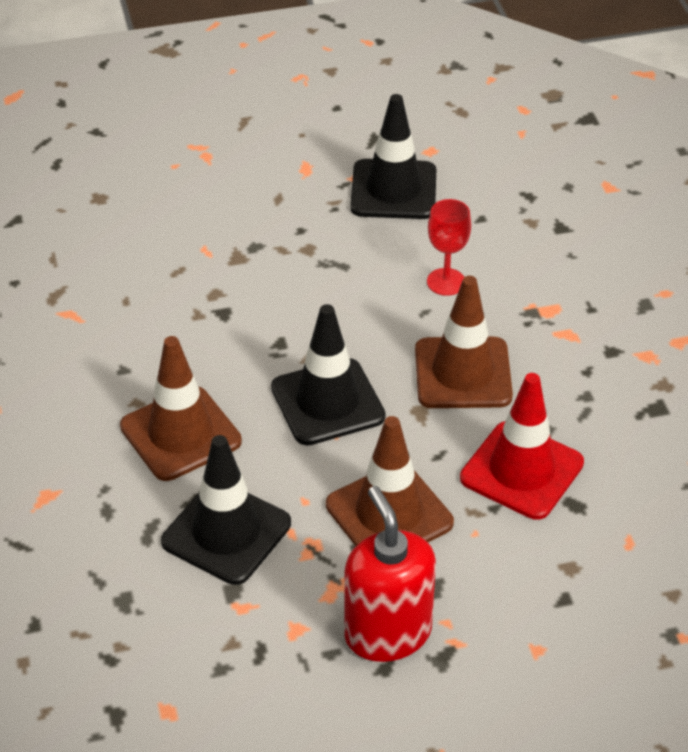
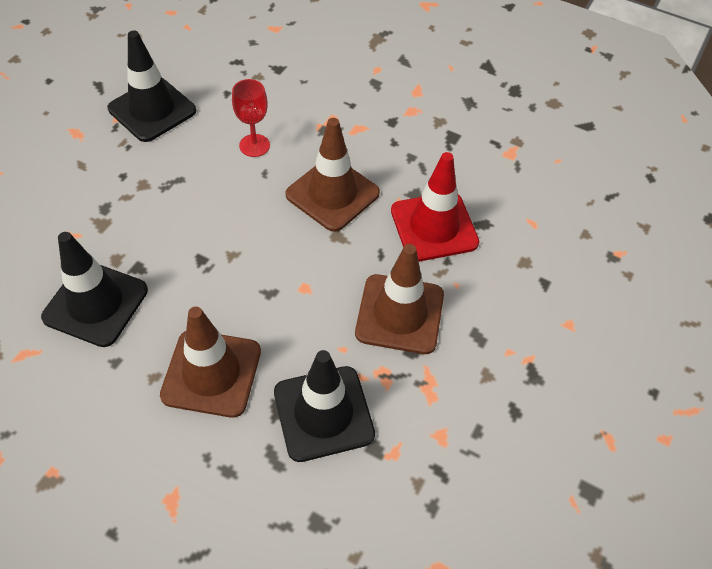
camera: 50 degrees left, 10 degrees up
black traffic cone [271,304,386,445] -> black traffic cone moved to [41,232,148,347]
red soap dispenser [344,486,436,662] -> none

